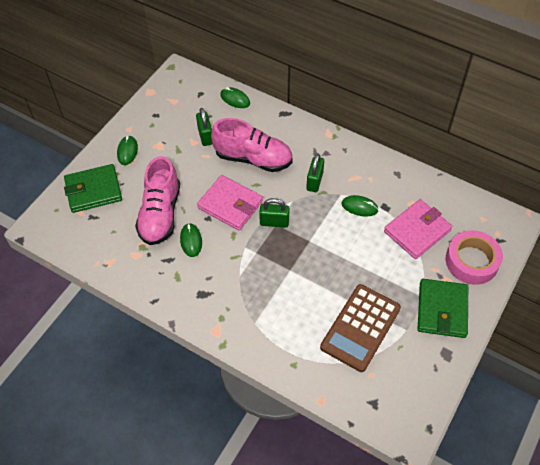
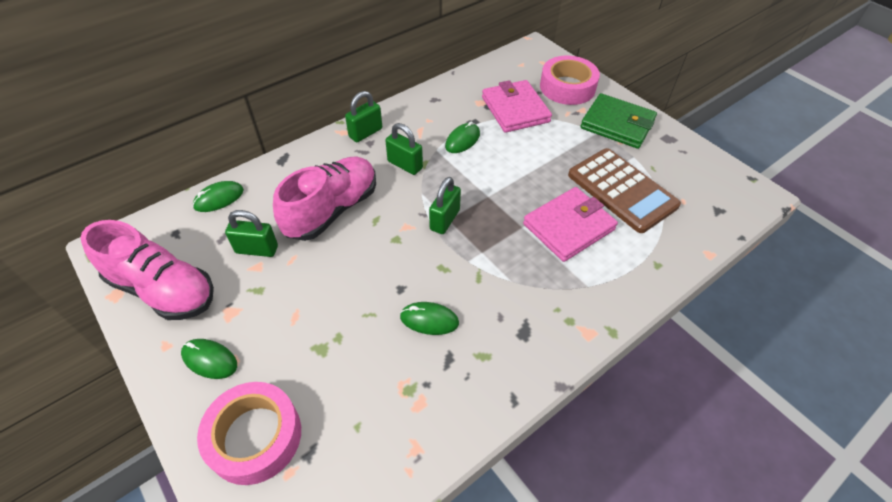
camera: 70 degrees left, 5 degrees down
green wallet [64,164,122,213] -> pink tape [197,382,301,485]
pink shoe [135,156,180,245] -> pink shoe moved to [80,220,214,320]
pink wallet [197,175,263,231] -> pink wallet moved to [523,187,618,262]
none -> green padlock [345,91,382,142]

